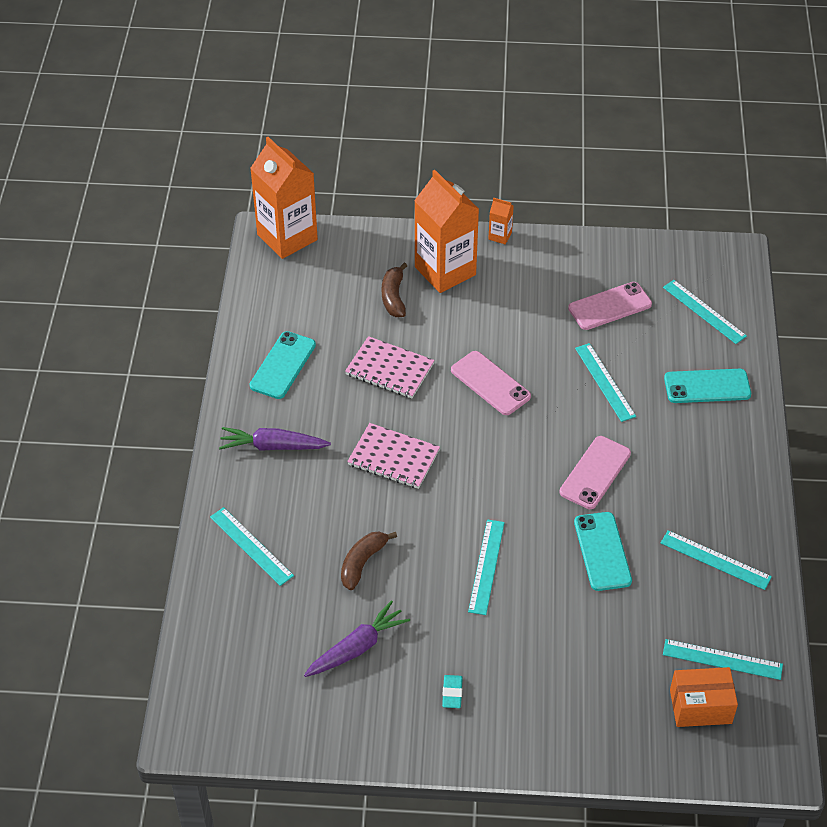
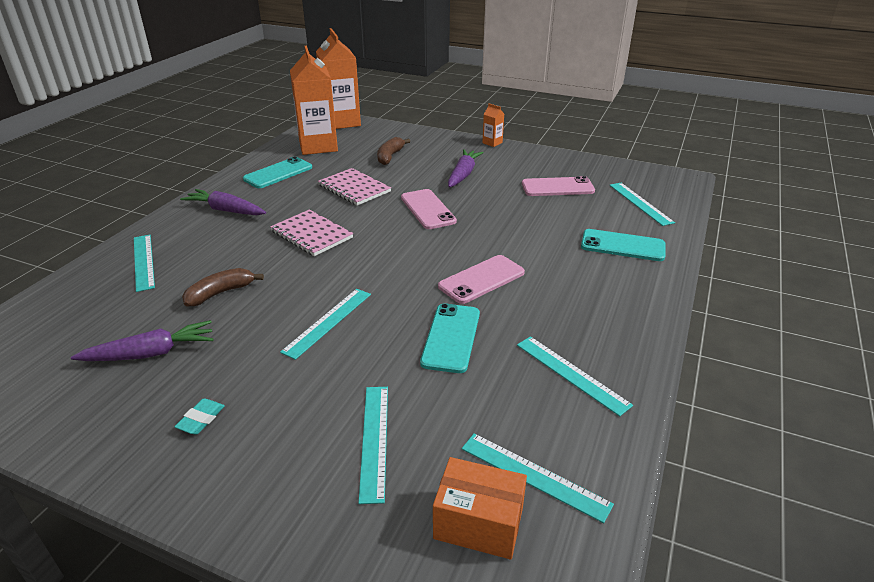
camera: 20 degrees right, 15 degrees down
orange carton [414,170,479,293] -> orange carton moved to [290,46,338,155]
turquoise ruler [575,343,636,422] -> turquoise ruler moved to [358,387,388,504]
none -> purple carrot [448,149,484,188]

